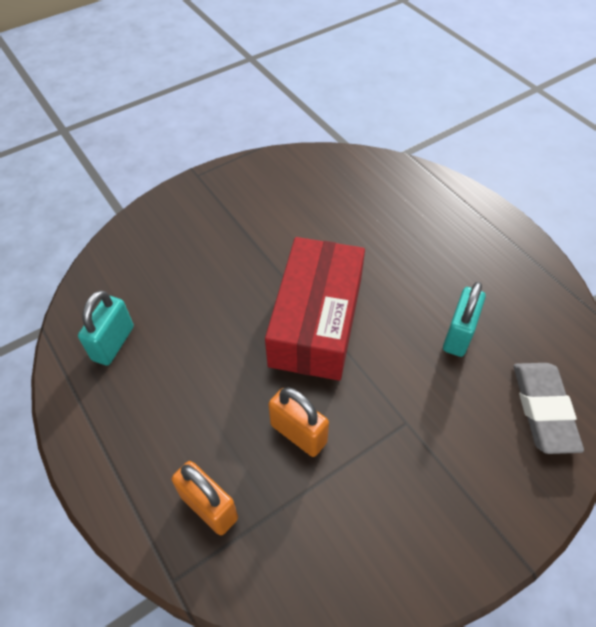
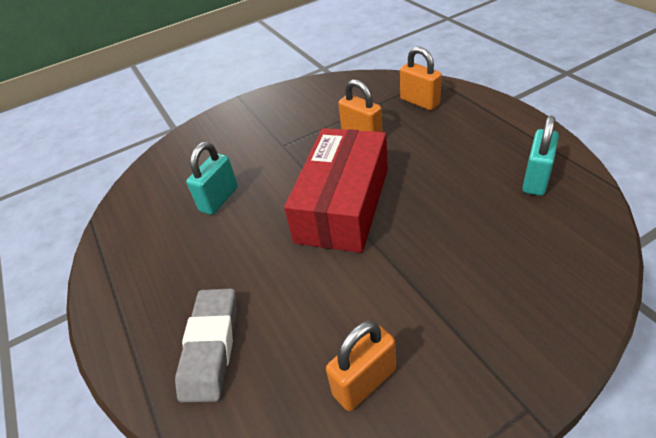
camera: 170 degrees left, 10 degrees down
grey eraser [514,363,584,454] -> grey eraser moved to [175,289,237,402]
none -> orange padlock [326,321,396,411]

